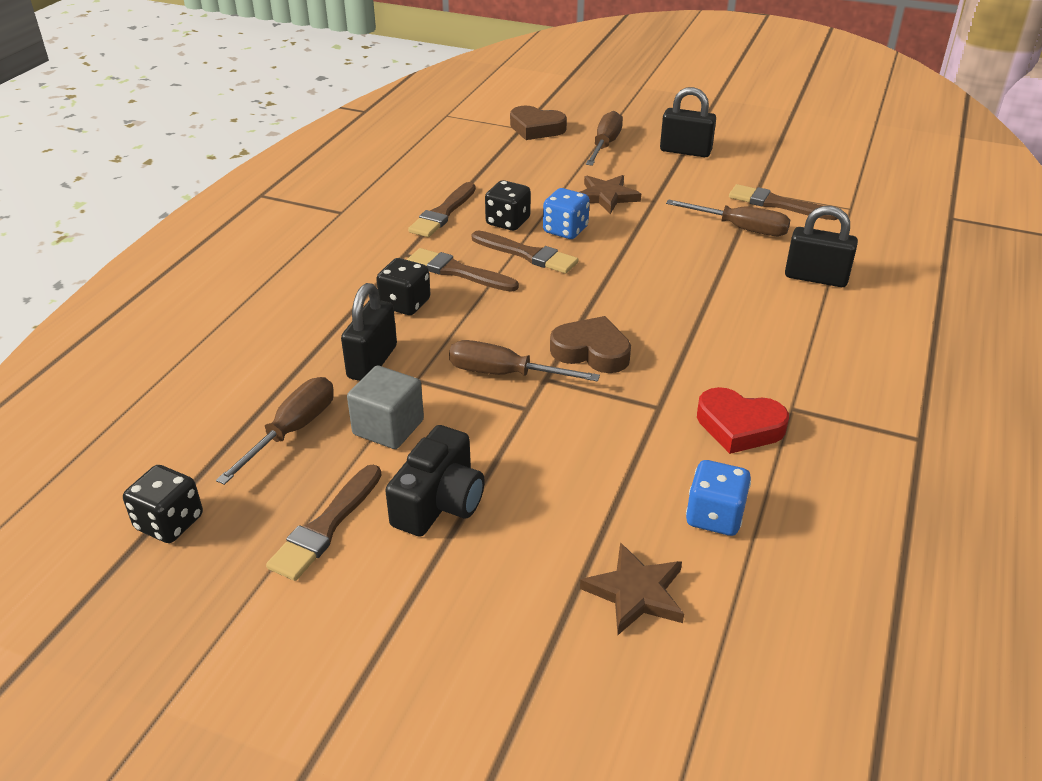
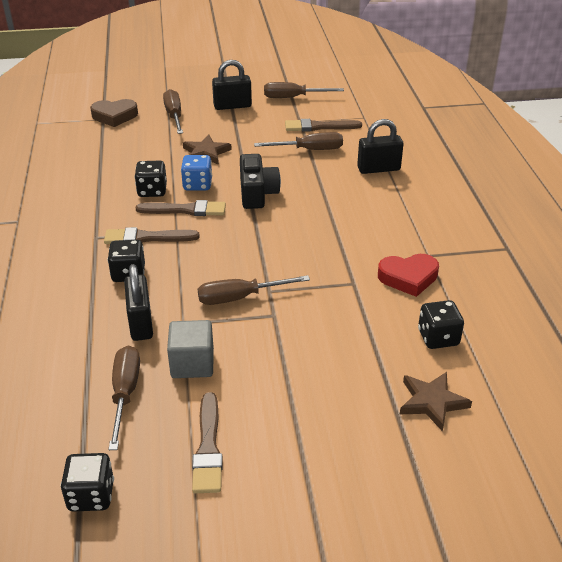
camera: 30 degrees left, 0 degrees up
black camera [385,425,485,537] -> black camera moved to [240,154,281,209]
brown brush [408,182,476,237] -> none
brown heart [550,316,631,373] -> none
blue dice [686,460,751,536] -> black dice [418,300,464,349]
none -> brown screwdriver [264,82,344,98]

